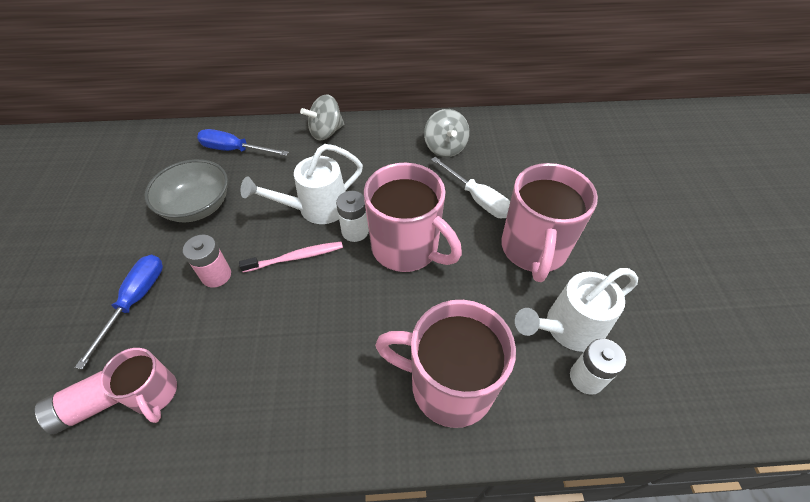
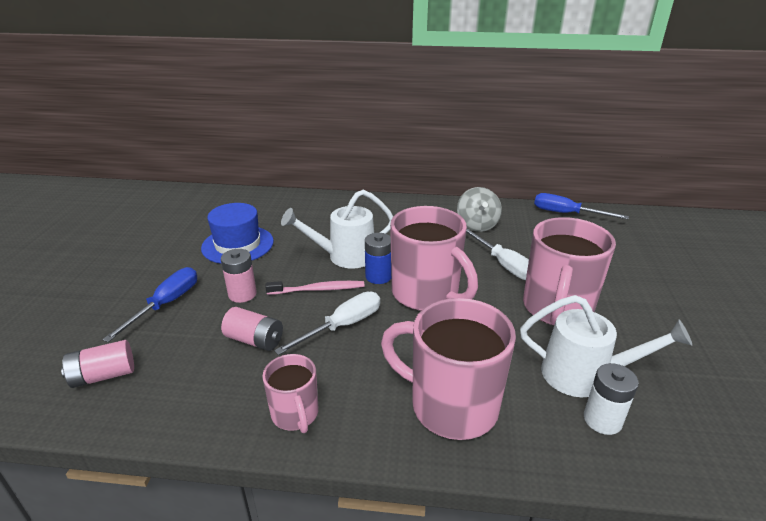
camera: 10 degrees right, 20 degrees down
pink mug [100,348,177,423] -> pink mug moved to [262,354,319,433]
grey bowl [145,159,228,222] -> blue hat [201,203,274,264]
blue screwdriver [197,129,289,156] -> blue screwdriver moved to [534,193,629,219]
grey spinning top [300,95,344,140] -> none
white battery [336,191,369,242] -> blue battery [365,233,391,284]
white watering can [515,268,638,352] -> white watering can turned 150 degrees counterclockwise [520,295,692,397]
none -> pink battery [221,307,283,351]
none -> white screwdriver [274,292,380,355]

